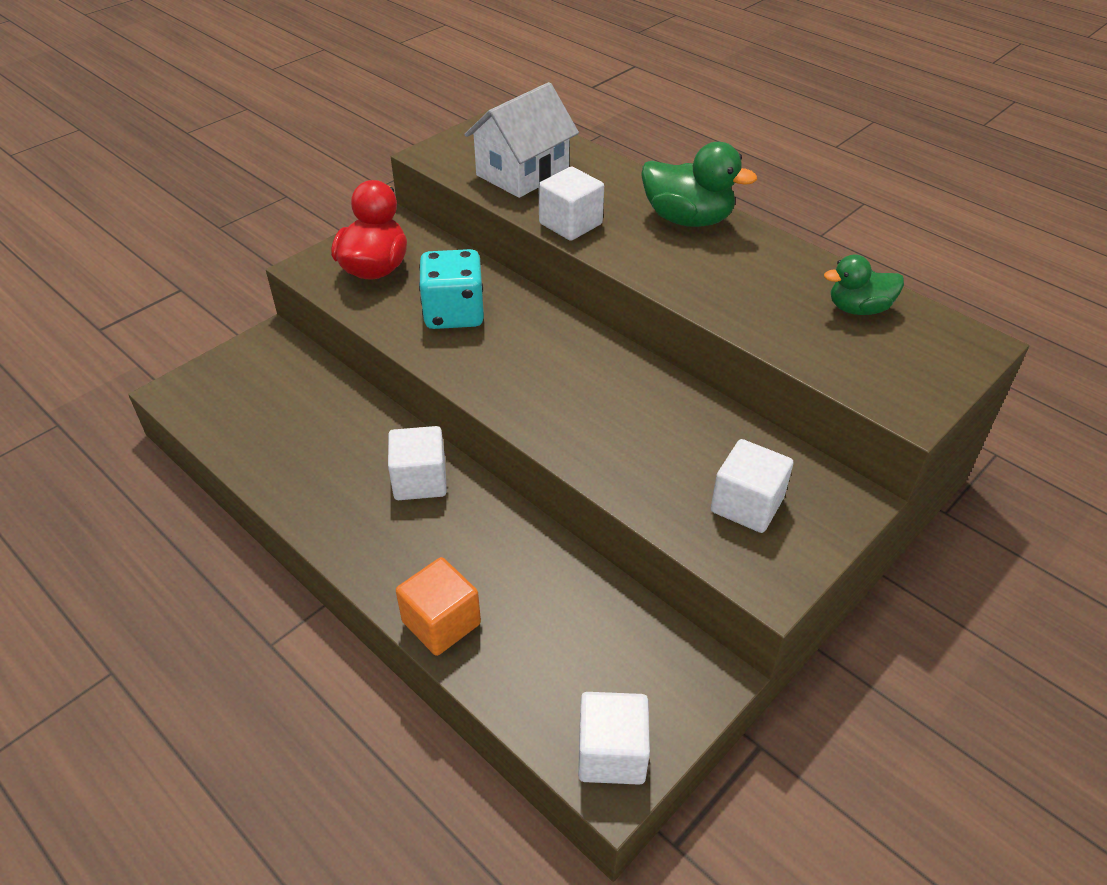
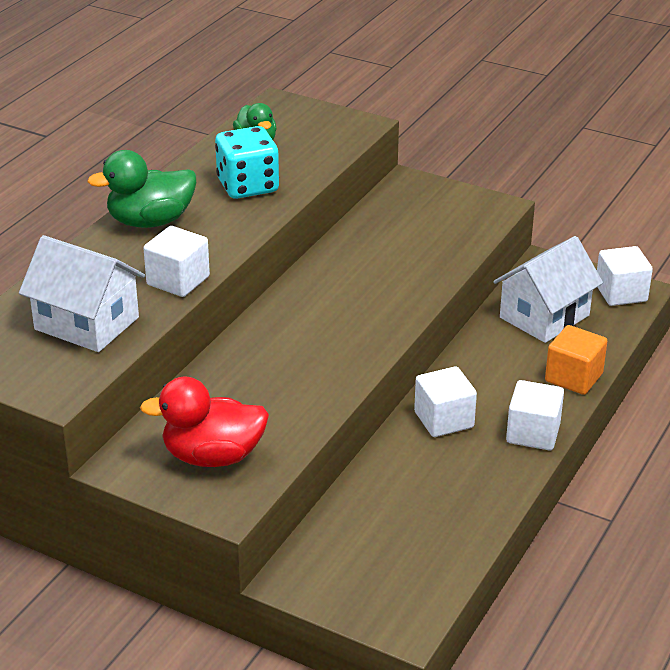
camera: 105 degrees left, 10 degrees down
turquoise dice [419,249,484,329] -> turquoise dice moved to [215,126,279,199]
green duck [641,142,757,227] -> green duck turned 120 degrees counterclockwise [87,150,196,228]
white cube [711,439,793,533] -> white cube moved to [506,380,564,450]
none -> white house [493,236,603,343]

